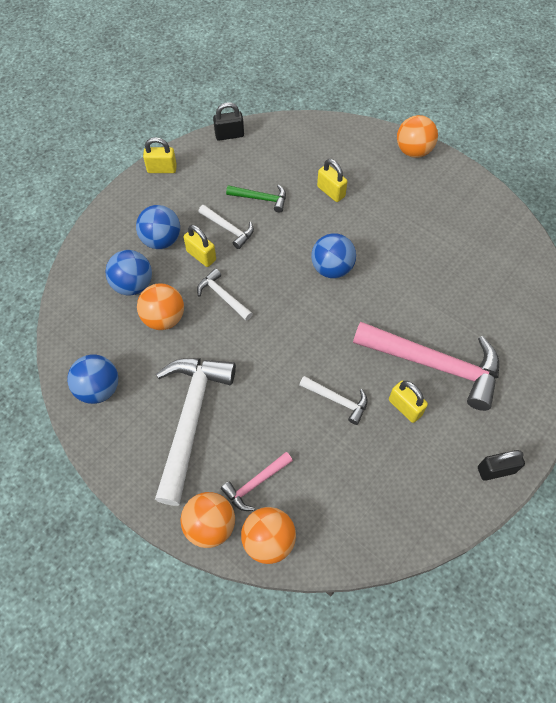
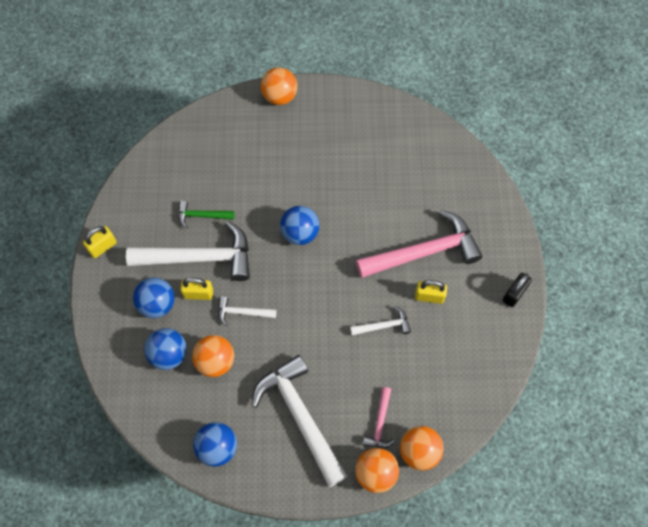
camera: 40 degrees left, 5 degrees up
white hammer [198,205,254,249] -> white hammer [126,221,250,281], size x2.13
black padlock [213,102,244,141] -> none
green hammer [226,184,286,213] -> green hammer turned 150 degrees counterclockwise [178,201,234,229]
yellow padlock [317,159,347,202] -> none

